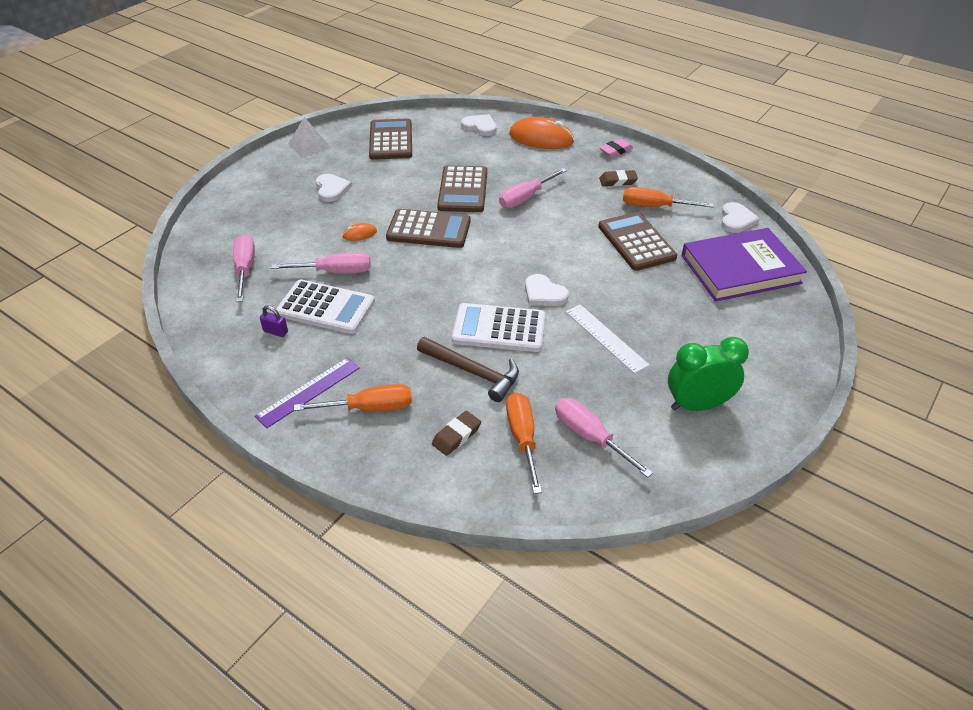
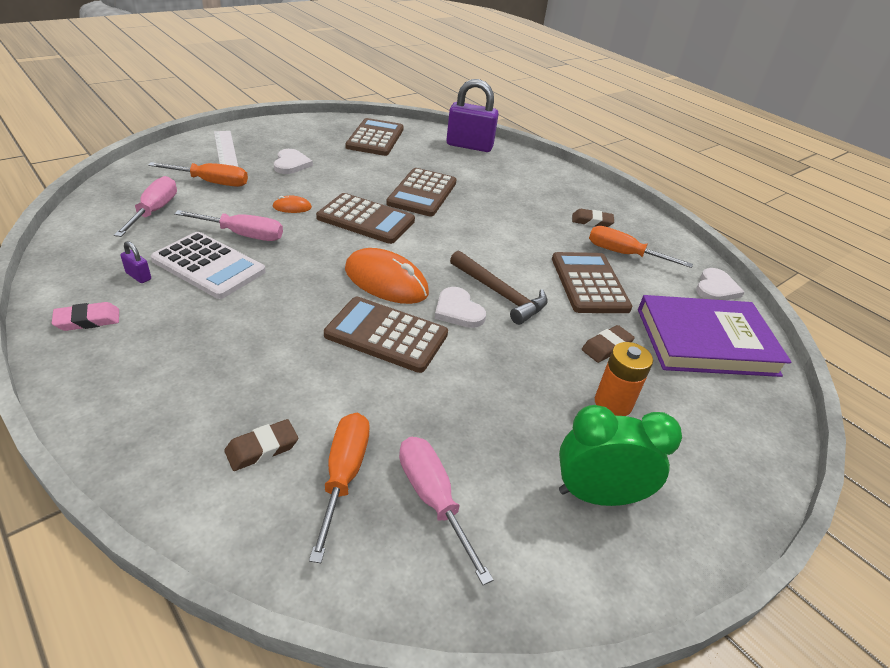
camera: 10 degrees right, 5 degrees down
purple ruler [255,357,360,428] -> none
white pyramid [288,117,331,158] -> none
orange screwdriver [294,384,412,412] -> orange screwdriver moved to [148,162,248,187]
brown hammer [417,337,519,402] -> brown hammer moved to [450,250,547,325]
white calculator [452,303,546,352] -> brown calculator [324,297,448,373]
white heart [461,114,497,136] -> purple padlock [446,79,499,152]
pink screwdriver [499,168,567,208] -> none
orange mouse [509,117,574,149] -> orange mouse moved to [345,248,429,304]
white ruler [566,304,650,374] -> white ruler moved to [214,131,238,167]
pink eraser [599,138,633,157] -> pink eraser moved to [52,302,119,331]
none -> brown eraser [582,325,635,363]
none -> orange battery [595,342,653,416]

